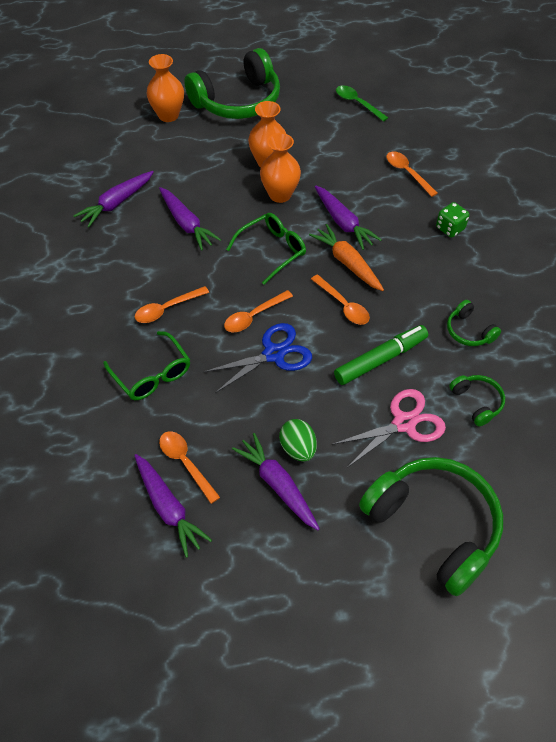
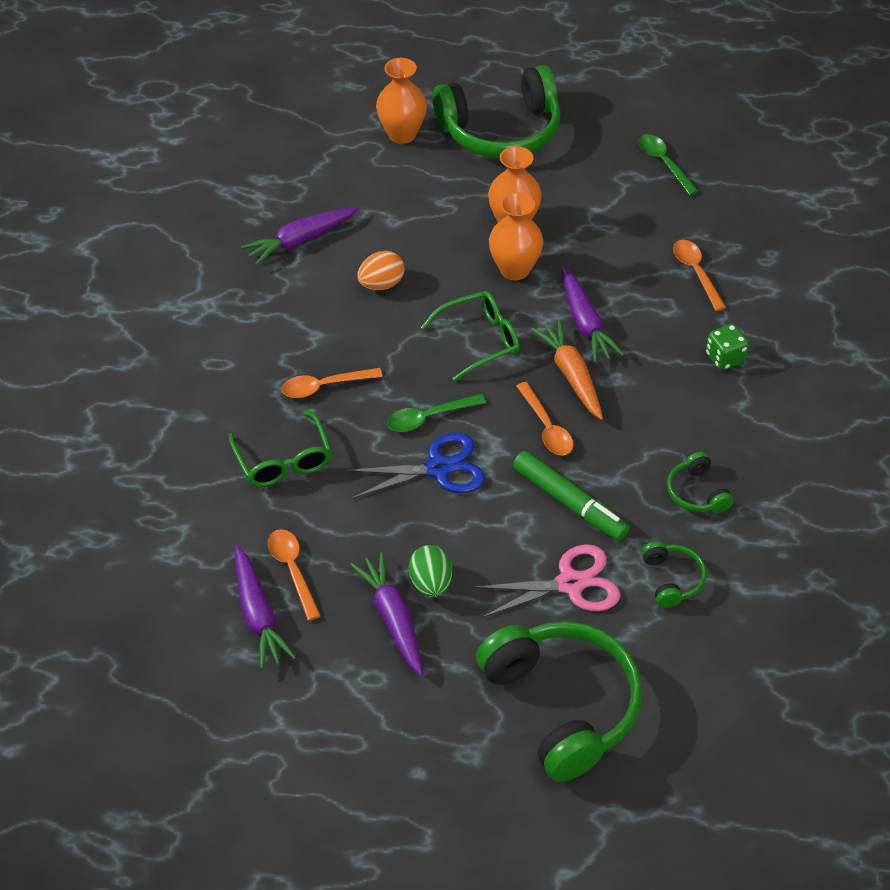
camera: 15 degrees right, 5 degrees down
purple carrot [159,187,221,251] -> orange egg [357,251,405,290]
orange spoon [224,290,293,332] -> green spoon [387,394,486,432]
green marker [334,325,428,385] -> green marker turned 60 degrees clockwise [513,451,630,541]

